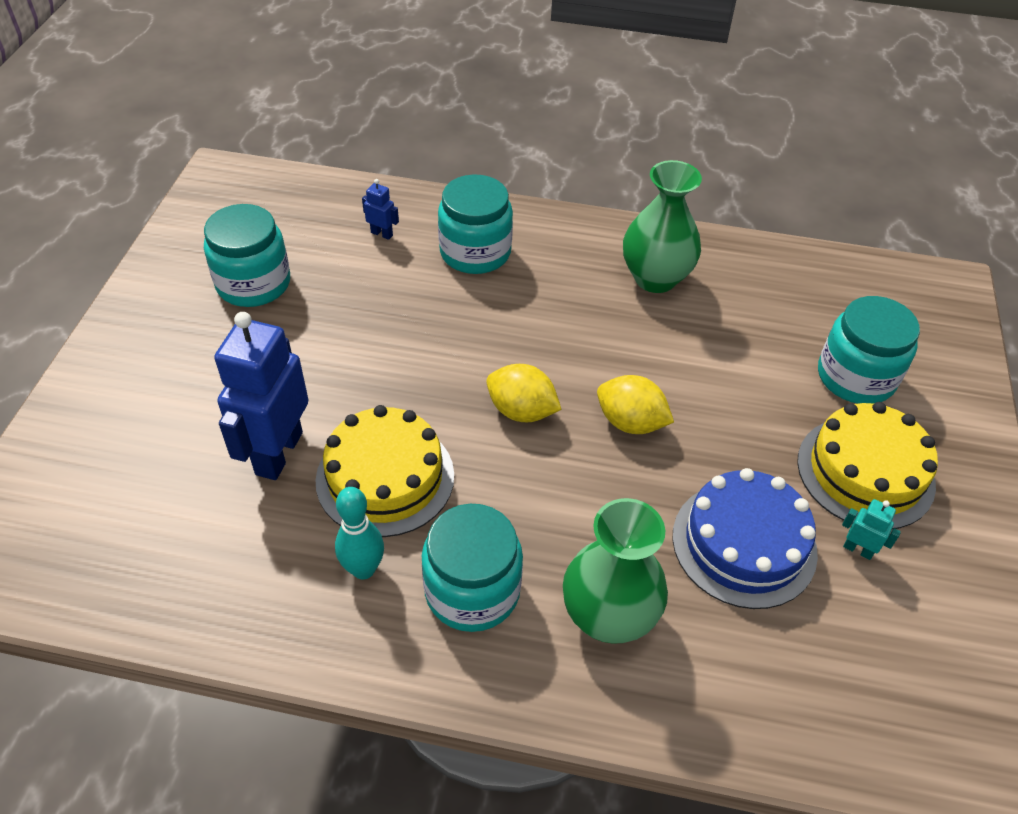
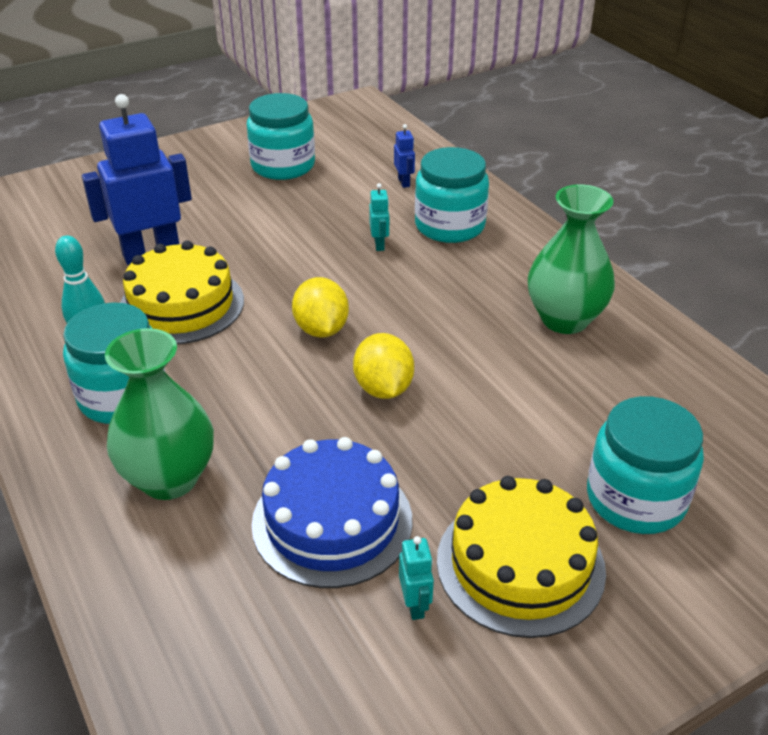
camera: 50 degrees right, 10 degrees down
none -> turquoise robot [369,183,389,251]

